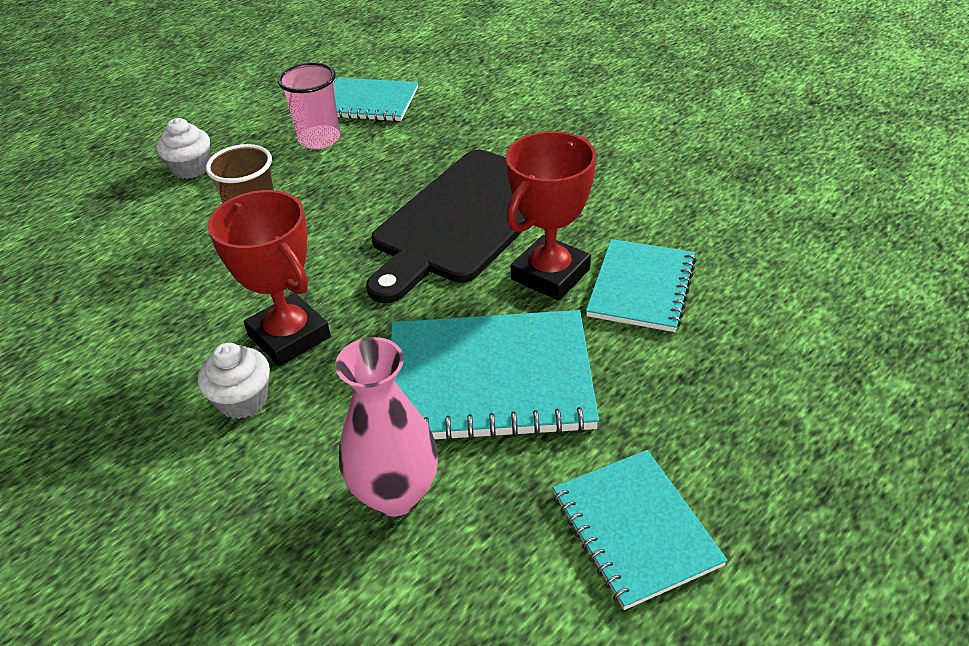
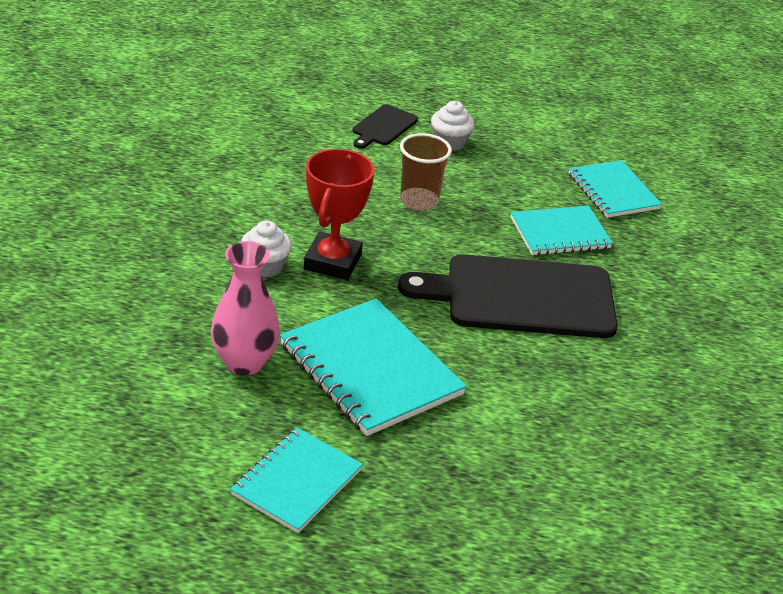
camera: 50 degrees right, 5 degrees down
pink cup [278,62,340,149] -> none
red trophy [506,131,596,300] -> none
turquoise notebook [586,239,697,332] -> turquoise notebook moved to [511,206,613,255]
none -> black cutting board [352,104,418,149]

